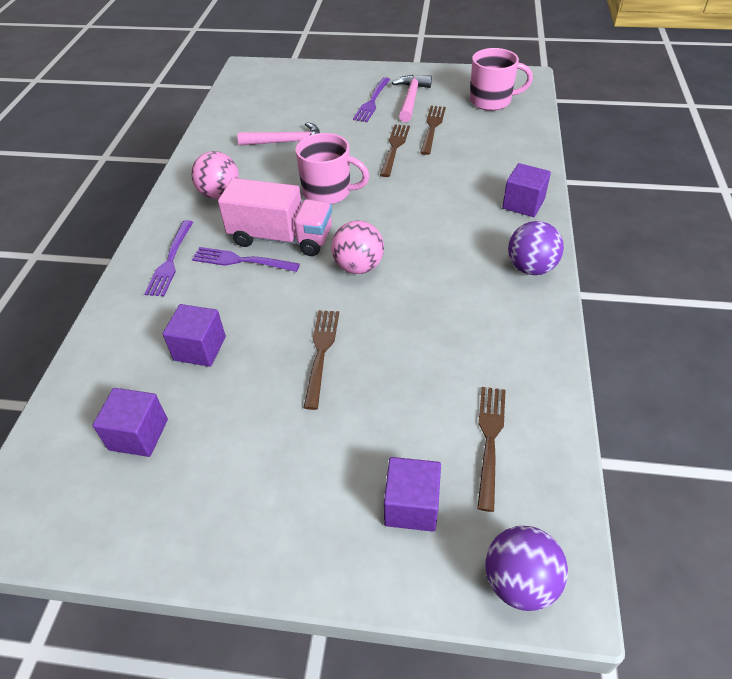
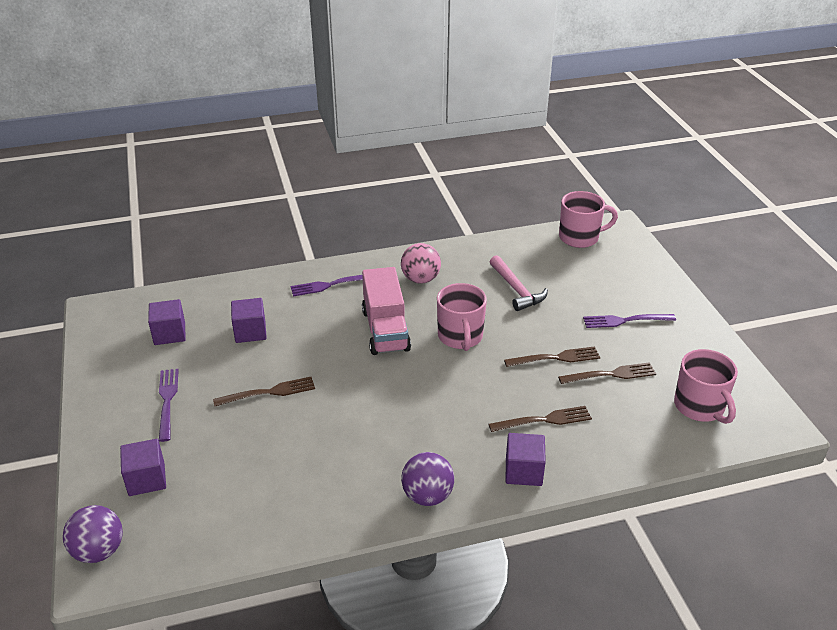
camera: 65 degrees right, 10 degrees down
purple fork [192,247,300,272] -> purple fork moved to [159,369,179,442]
pink ball [331,221,384,274] -> none
pink hammer [392,75,432,122] -> none
brown fork [477,387,506,512] -> brown fork moved to [489,406,592,432]
none -> pink mug [559,191,618,248]

